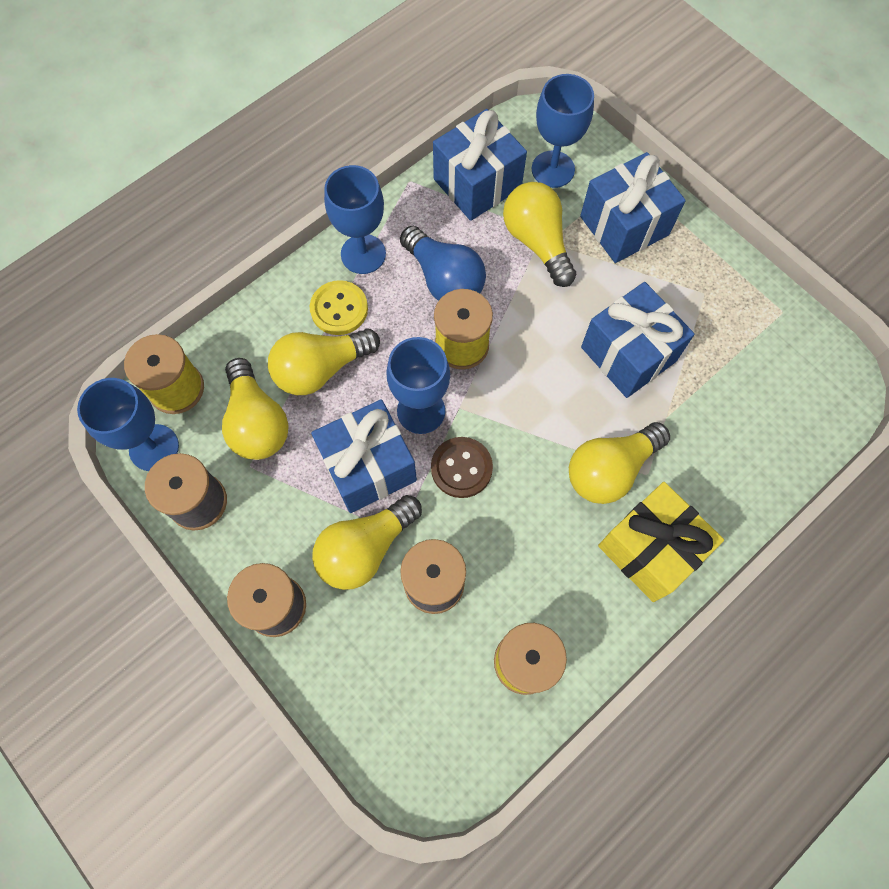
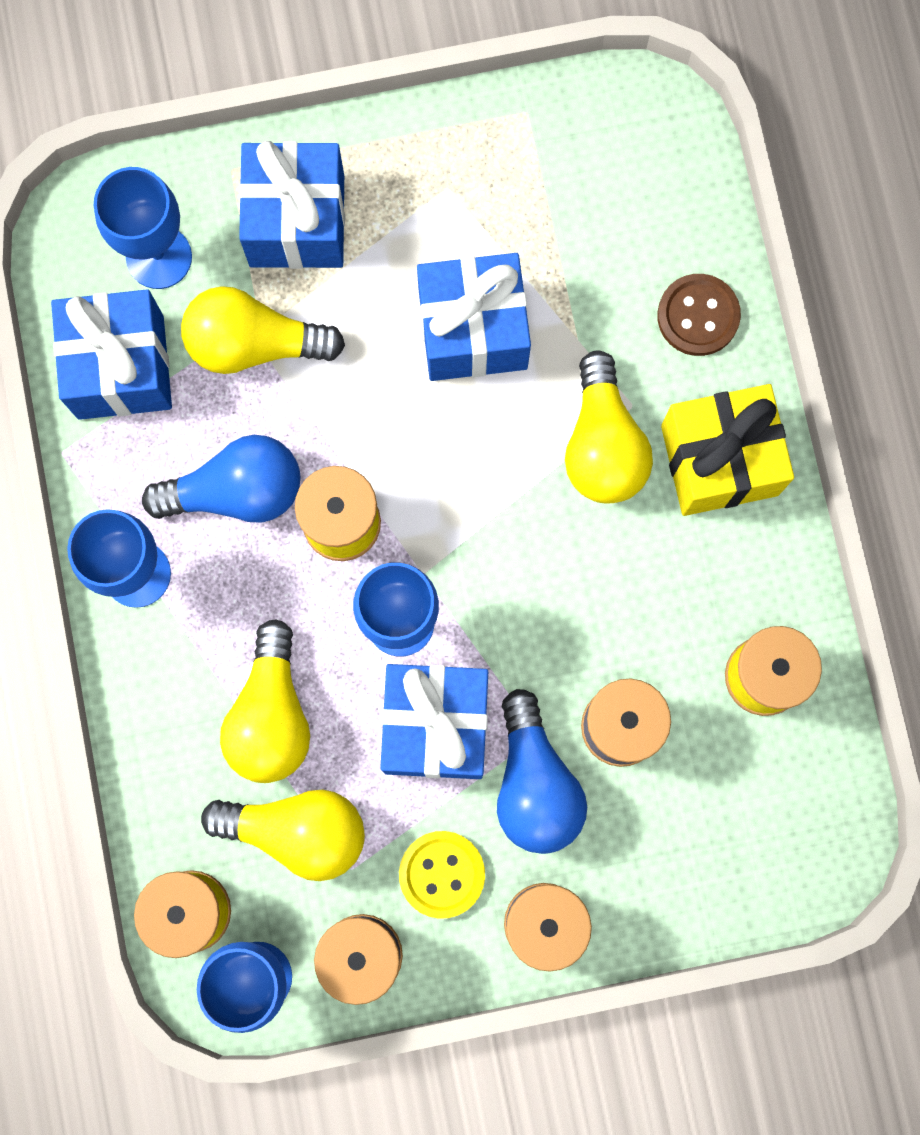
camera: 60 degrees left, 10 degrees up
yellow button [310,280,368,335] -> yellow button moved to [399,831,485,919]
yellow light bulb [312,495,422,590] -> blue light bulb [497,689,587,854]
brown button [431,437,493,498] -> brown button moved to [657,274,741,356]

